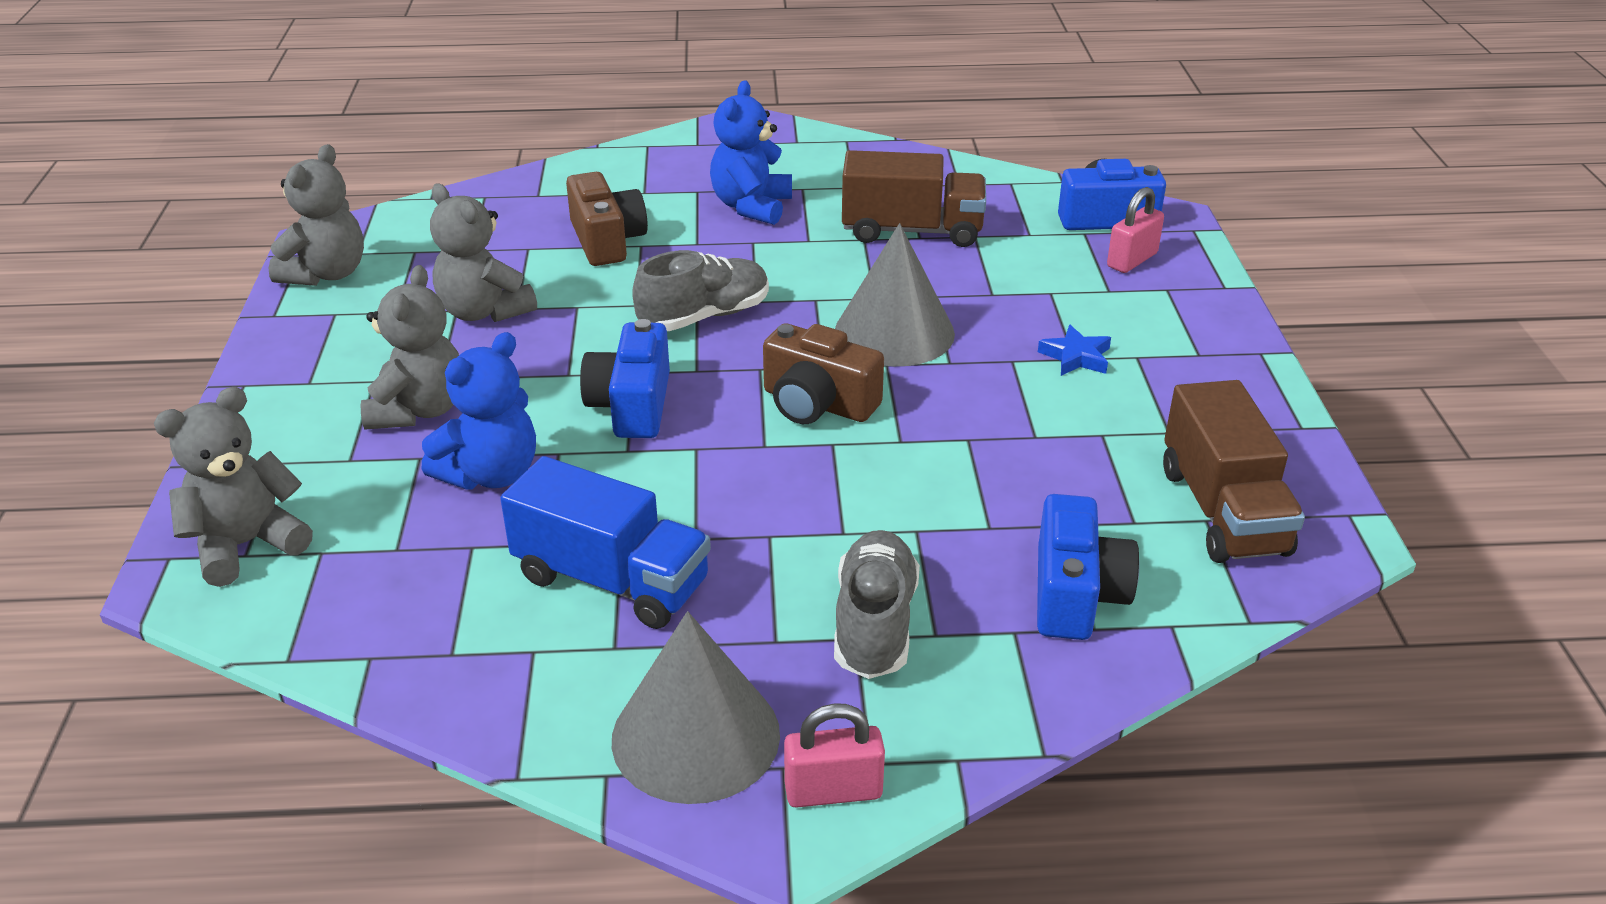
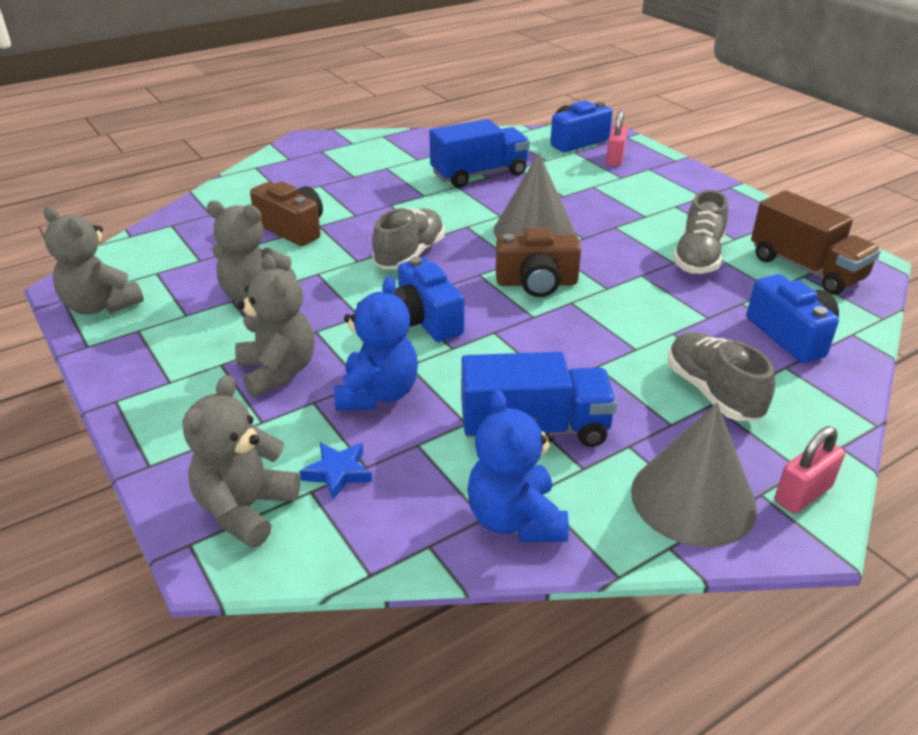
camera: 30 degrees left, 0 degrees up
grey teddy bear [269,144,364,286] -> grey teddy bear turned 135 degrees clockwise [44,206,144,315]
blue teddy bear [710,80,792,225] -> blue teddy bear moved to [467,390,569,542]
brown truck [842,150,986,247] -> blue truck [430,119,530,188]
blue star [1038,325,1111,376] -> blue star moved to [299,442,372,500]
none -> grey shoe [673,190,728,274]

